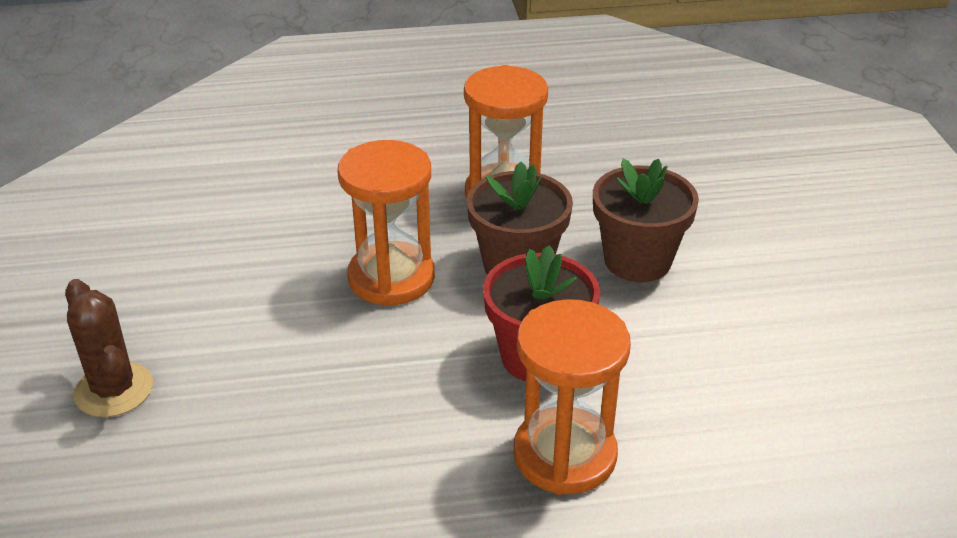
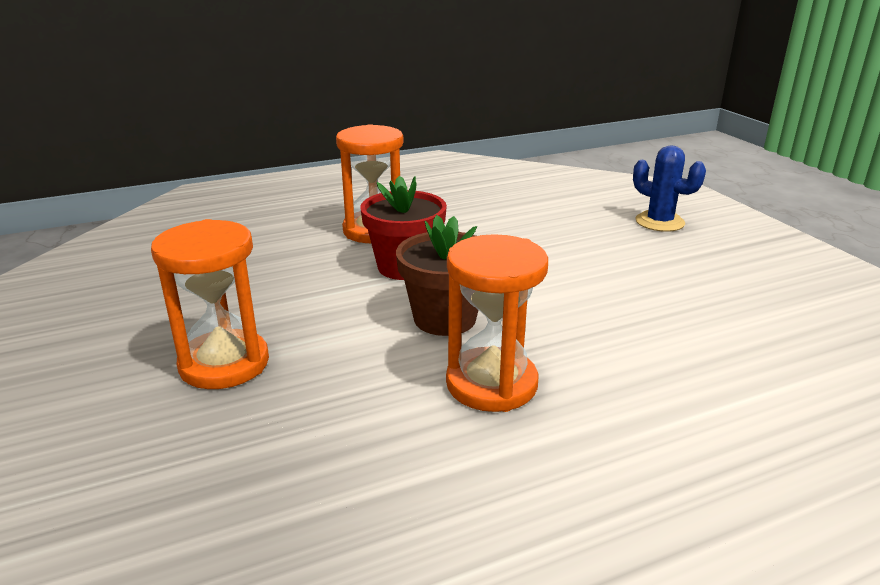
camera: 165 degrees right, 10 degrees down
brown cactus [65,279,153,417] -> blue cactus [633,145,706,232]
orange hourglass [337,140,435,306] -> orange hourglass moved to [151,219,269,389]
brown flower pot [593,159,699,282] -> none

